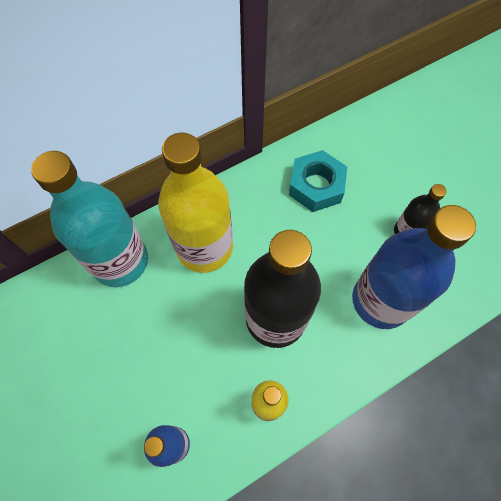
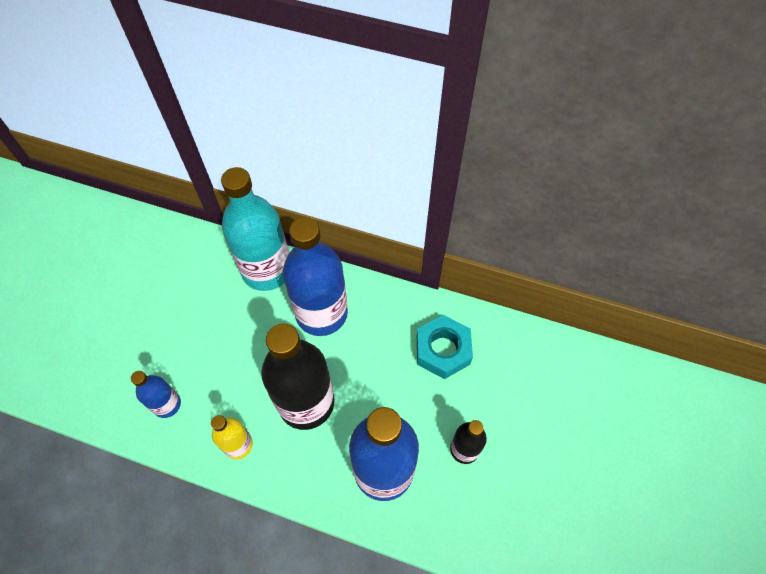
camera: 50 degrees right, 5 degrees down
yellow bottle [158,133,233,273] -> blue bottle [283,217,348,336]

